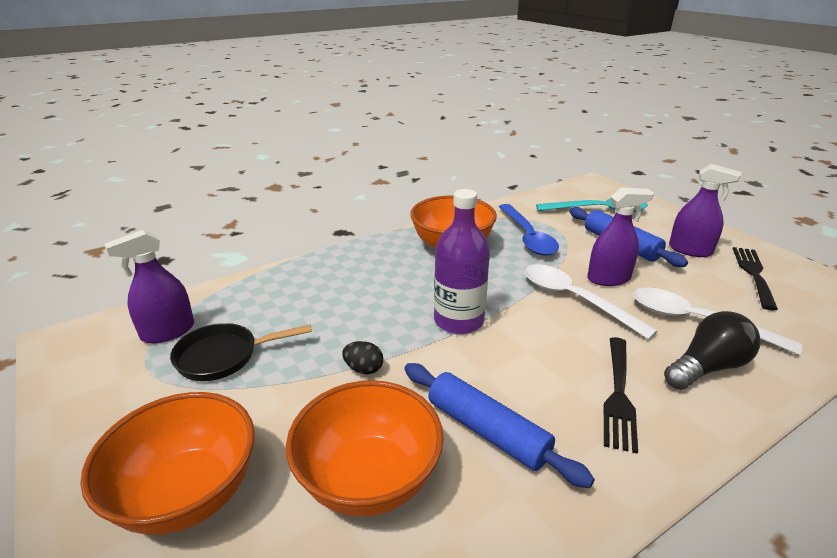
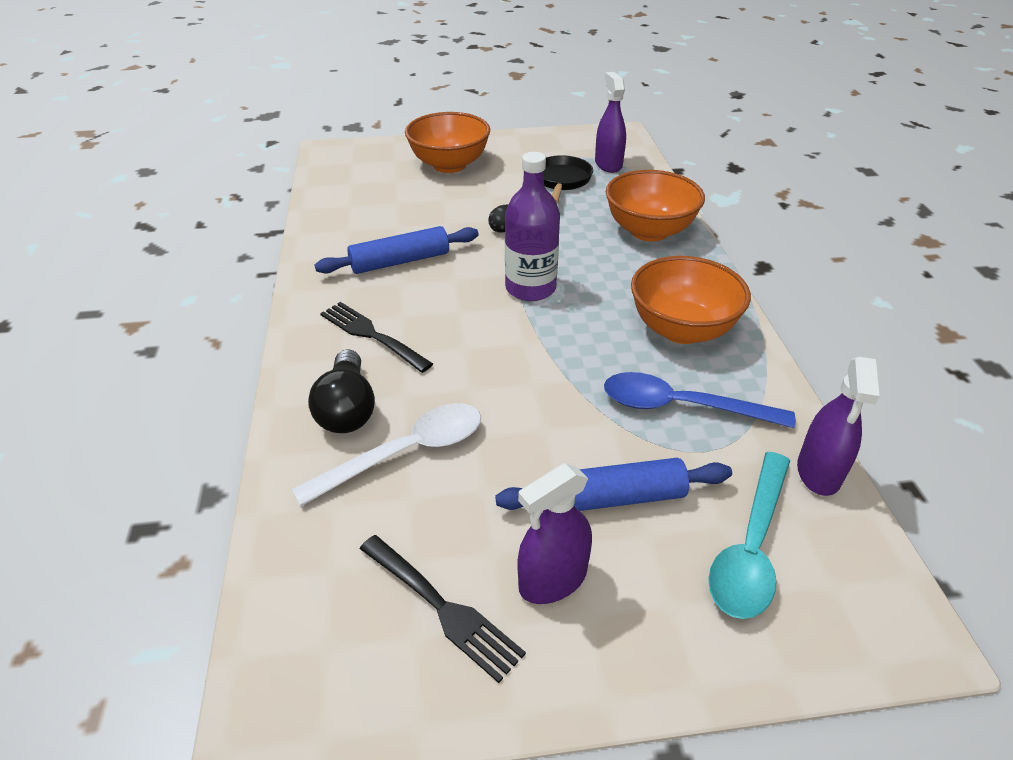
camera: 115 degrees right, 10 degrees up
orange bowl [286,380,444,517] -> orange bowl moved to [606,170,705,241]
white spoon [524,264,658,340] -> none
purple spray bottle [587,188,654,286] -> purple spray bottle moved to [797,357,880,496]

